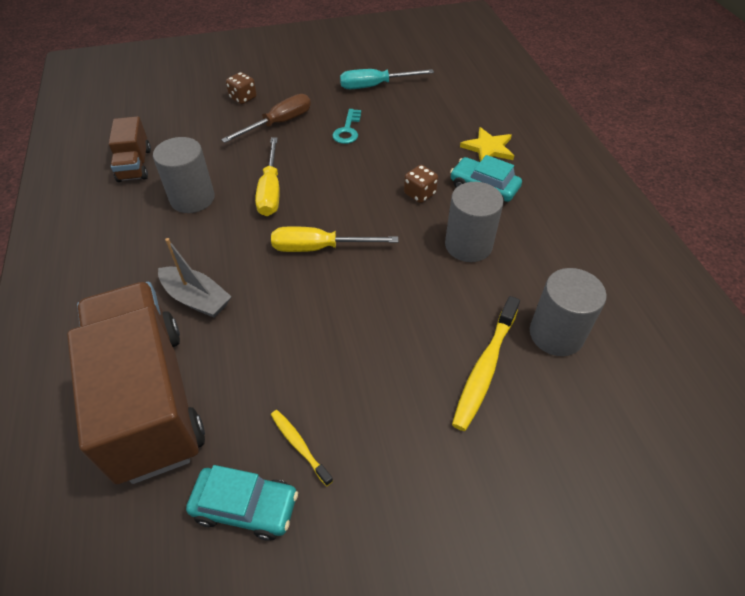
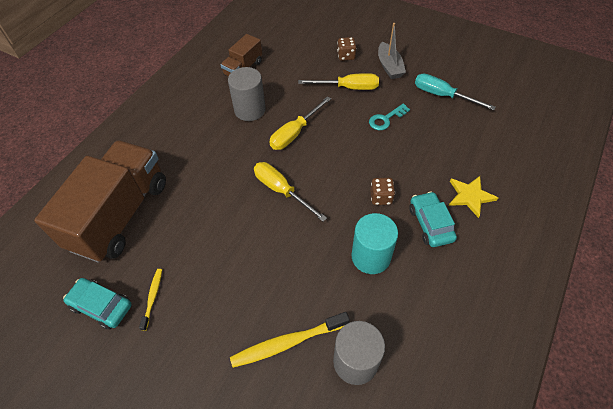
camera: 45 degrees right, 5 degrees up
grey boat [158,238,232,318] -> grey boat moved to [378,23,406,79]
turquoise car [186,465,298,541] -> turquoise car turned 150 degrees clockwise [63,278,132,330]
brown screwdriver [221,94,311,143] -> yellow screwdriver [298,73,379,90]
grey cylinder [445,182,503,262] -> turquoise cylinder [352,213,398,274]

